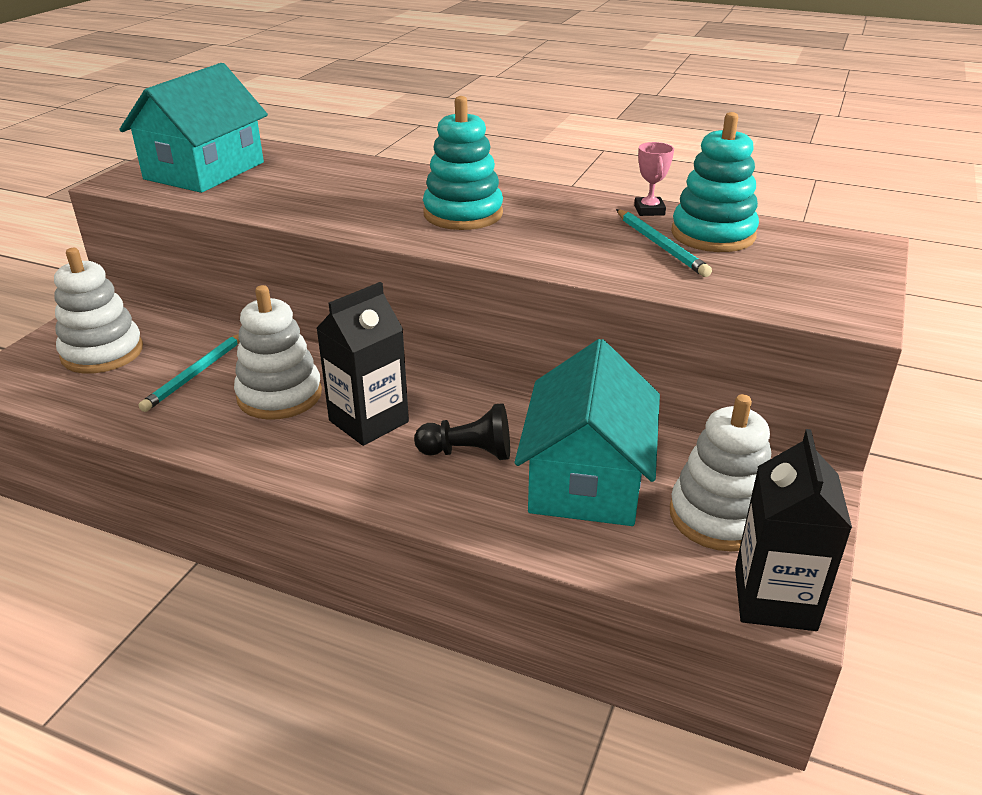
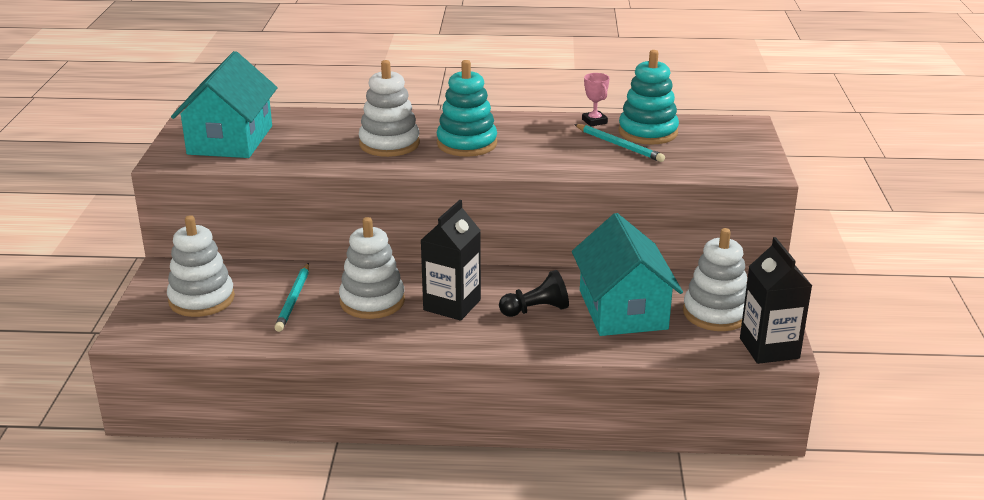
camera: 20 degrees left, 5 degrees down
none -> white stacking toy [359,60,420,157]

